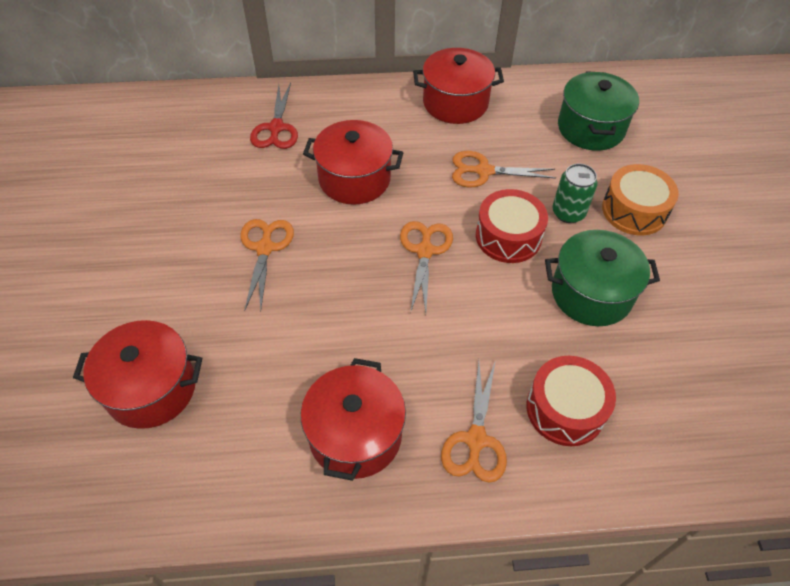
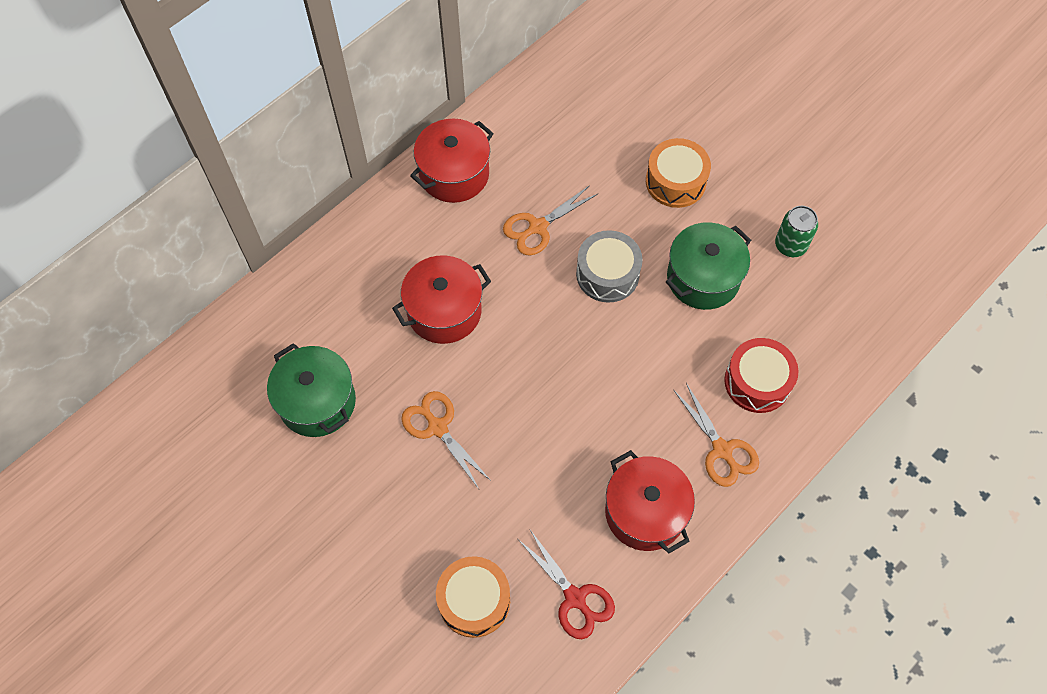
camera: 40 degrees left, 10 degrees up
red pot [73,320,202,429] -> orange drum [436,556,510,638]
red scissors [250,83,298,149] -> red scissors moved to [518,530,615,639]
orange scissors [400,221,453,313] -> none
red drum [476,189,548,263] -> grey drum [576,230,643,303]
green can [552,163,597,223] -> green can moved to [775,206,818,257]
green pot [558,71,639,151] -> green pot moved to [267,343,356,437]

